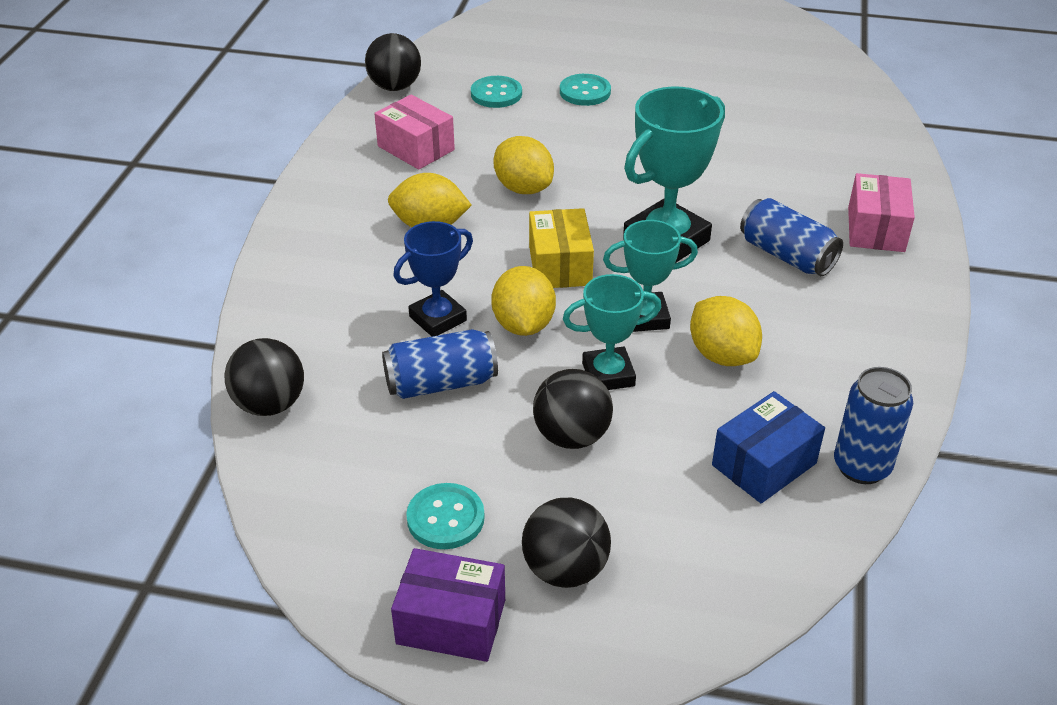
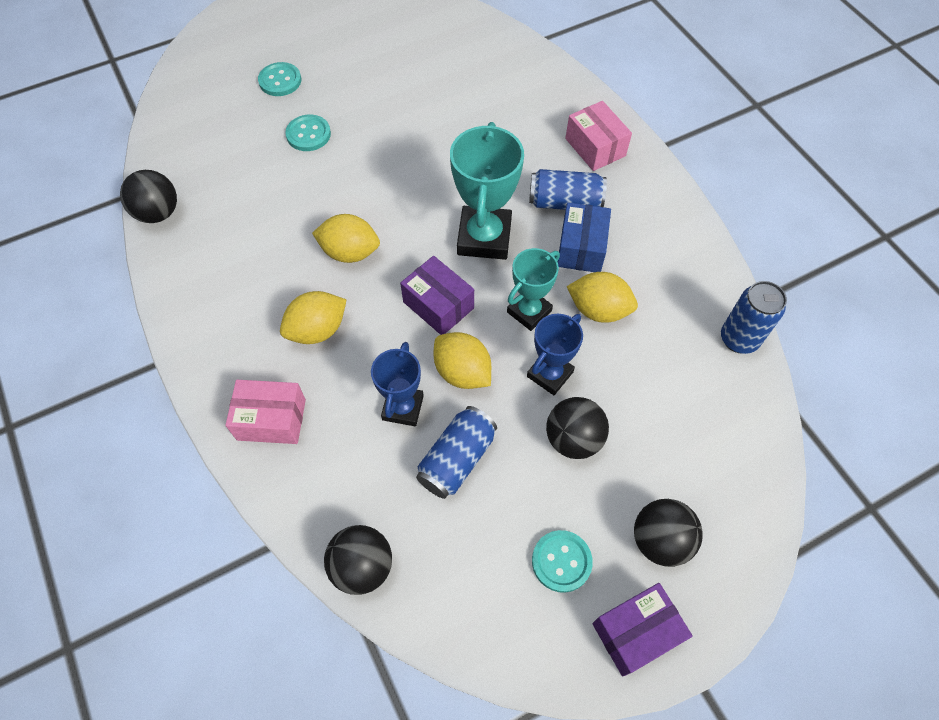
camera: 40 degrees left, 20 degrees up
pink box [374,95,455,170] -> pink box moved to [225,380,306,444]
turquoise button [471,76,522,108] -> turquoise button moved to [258,62,301,96]
yellow box [529,208,594,288] -> purple box [400,256,474,335]
turquoise trophy [563,274,661,390] -> blue trophy [527,314,583,395]
blue box [712,391,825,503] -> blue box moved to [558,202,611,272]

